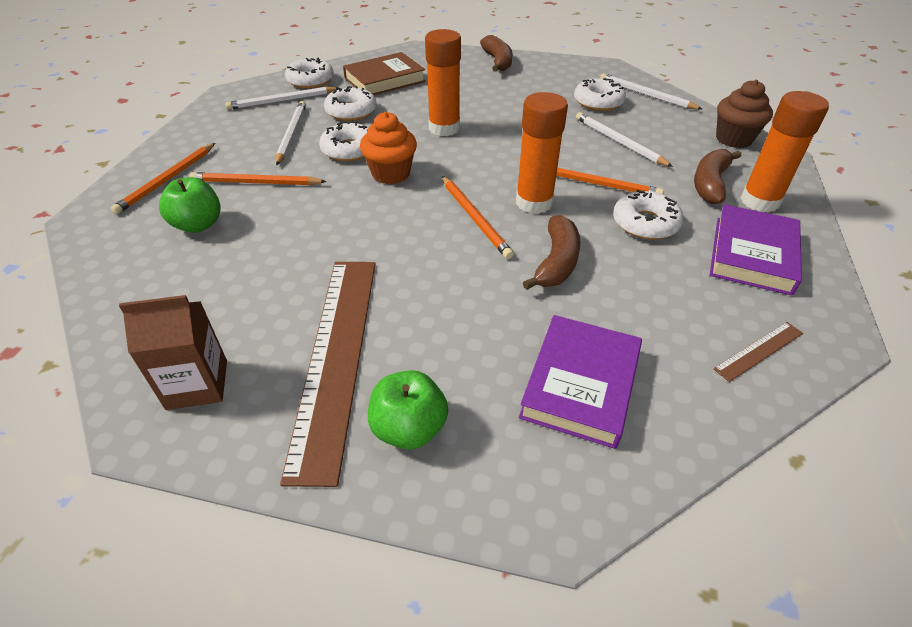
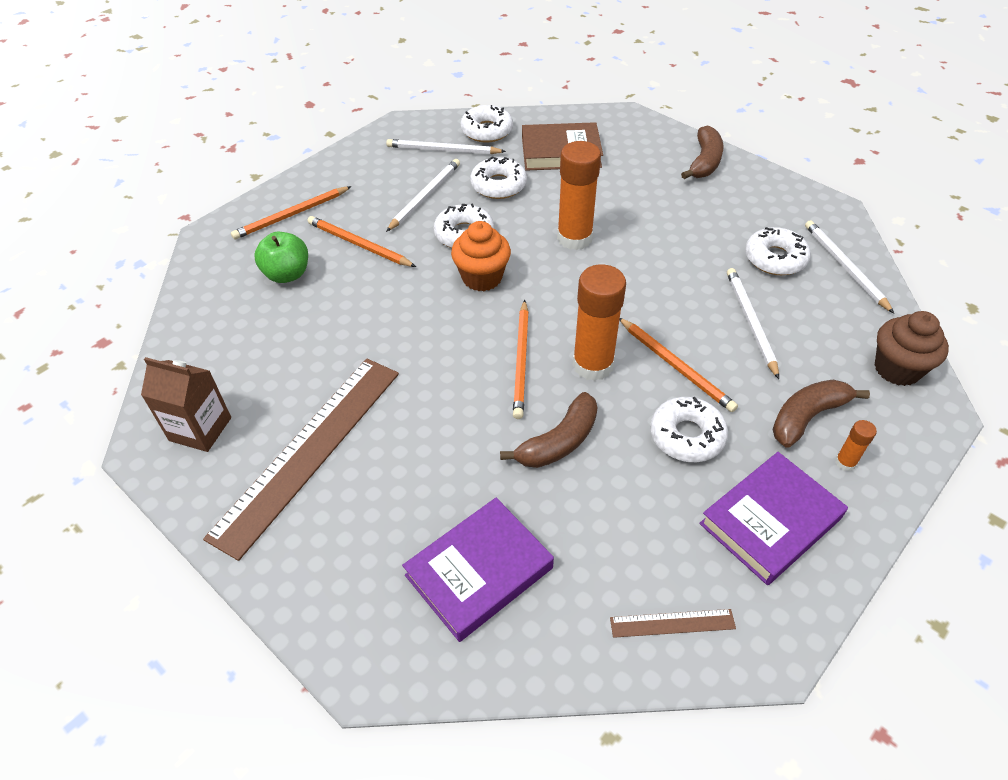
camera: 30 degrees right, 5 degrees up
green apple [368,370,448,450] -> none
orange glue stick [740,91,829,213] -> orange glue stick [835,420,877,471], size x0.45

